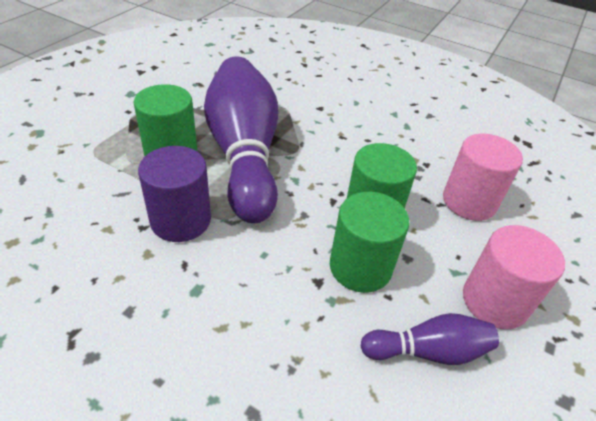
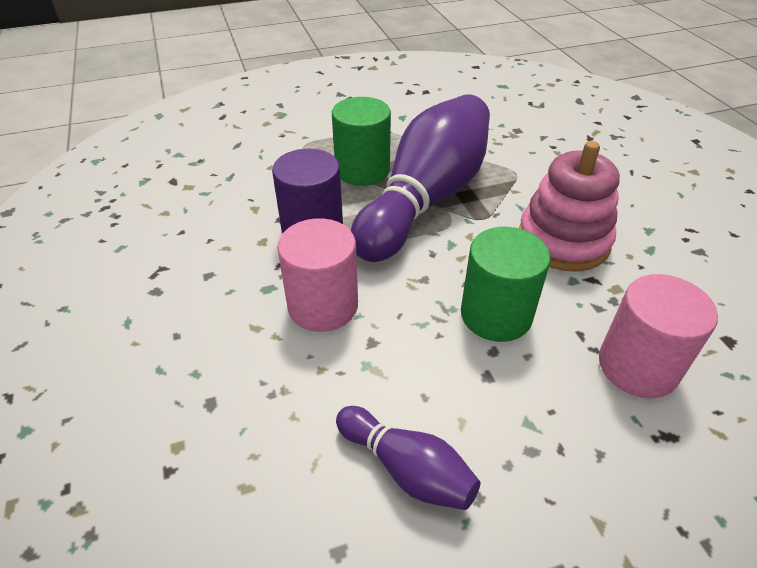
camera: 45 degrees right, 0 degrees up
green cylinder [330,192,409,293] -> none
pink cylinder [463,225,565,329] -> pink cylinder moved to [277,218,358,332]
none -> pink stacking toy [519,141,620,272]

